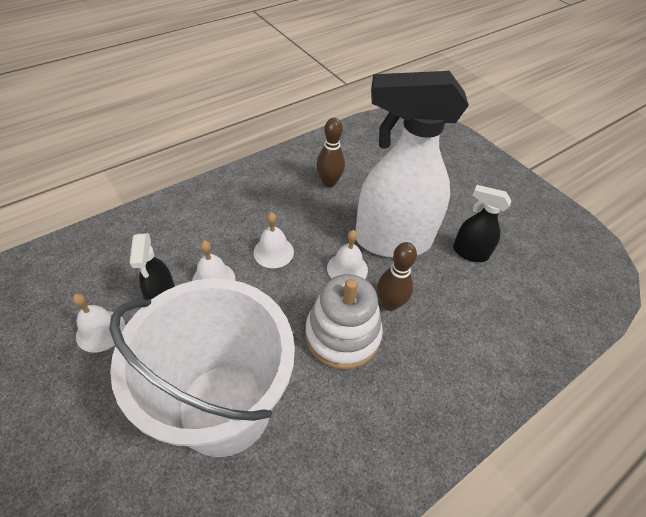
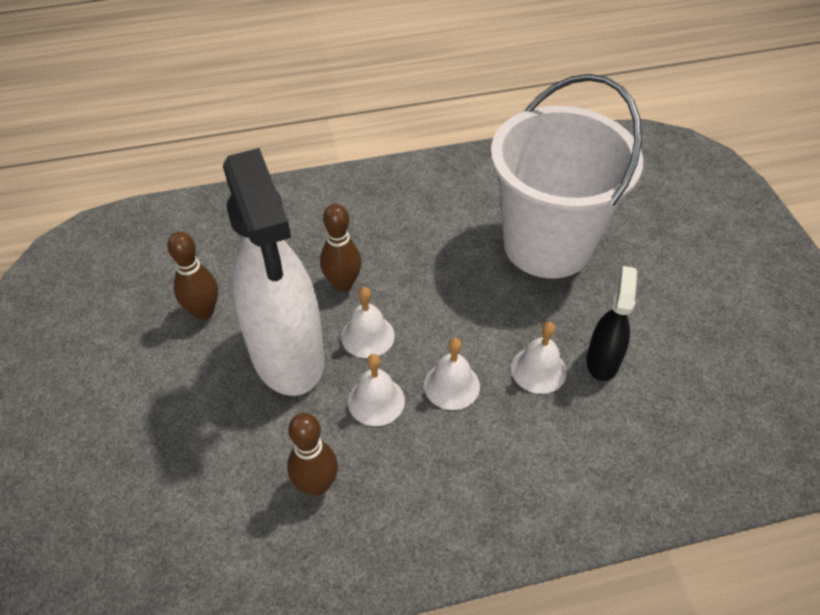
camera: 155 degrees left, 0 degrees up
white bell [72,293,125,353] -> white bell moved to [348,354,405,426]
white stacking toy [305,274,383,370] -> none
white spray bottle [355,71,469,258] -> white spray bottle turned 45 degrees clockwise [223,148,325,396]
black spray bottle [453,185,511,262] -> brown bowling pin [167,232,218,320]

